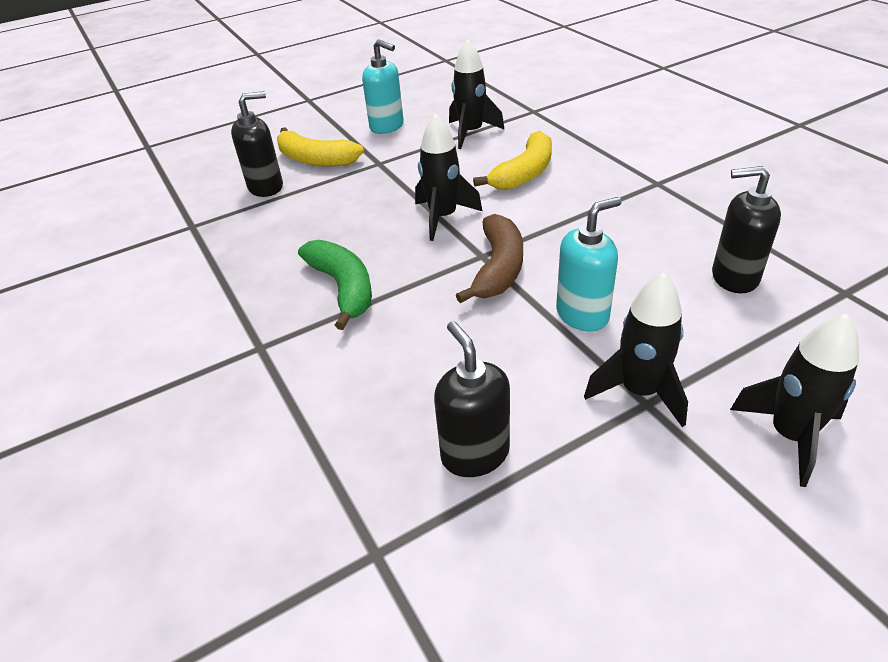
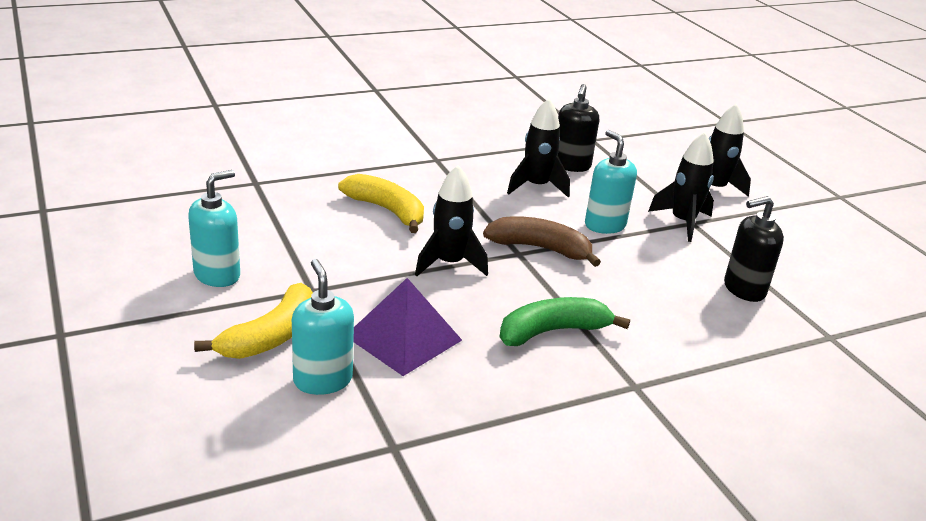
camera: 90 degrees left, 10 degrees down
black soap dispenser [231,91,283,197] -> turquoise soap dispenser [292,259,354,395]
black rocket [449,39,505,149] -> black rocket moved to [507,99,570,198]
none -> purple pyramid [353,278,462,376]

